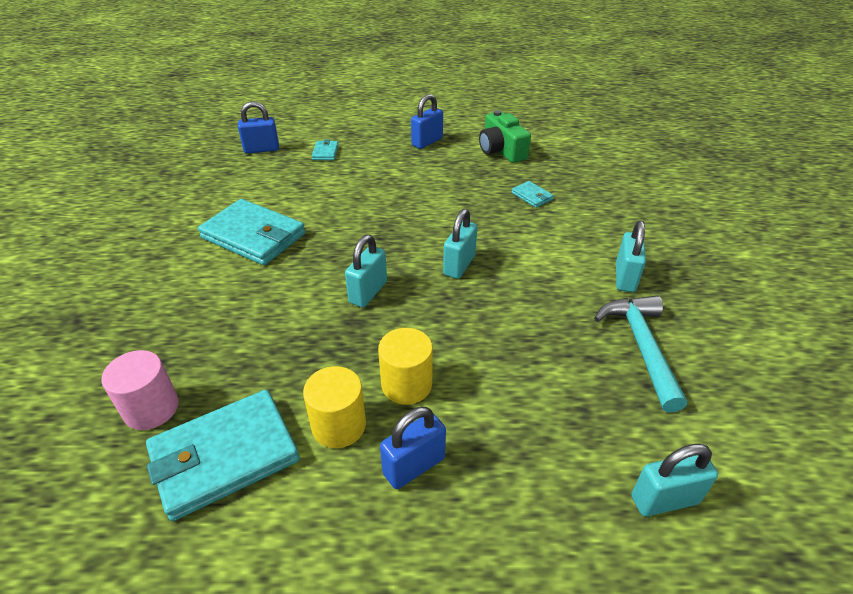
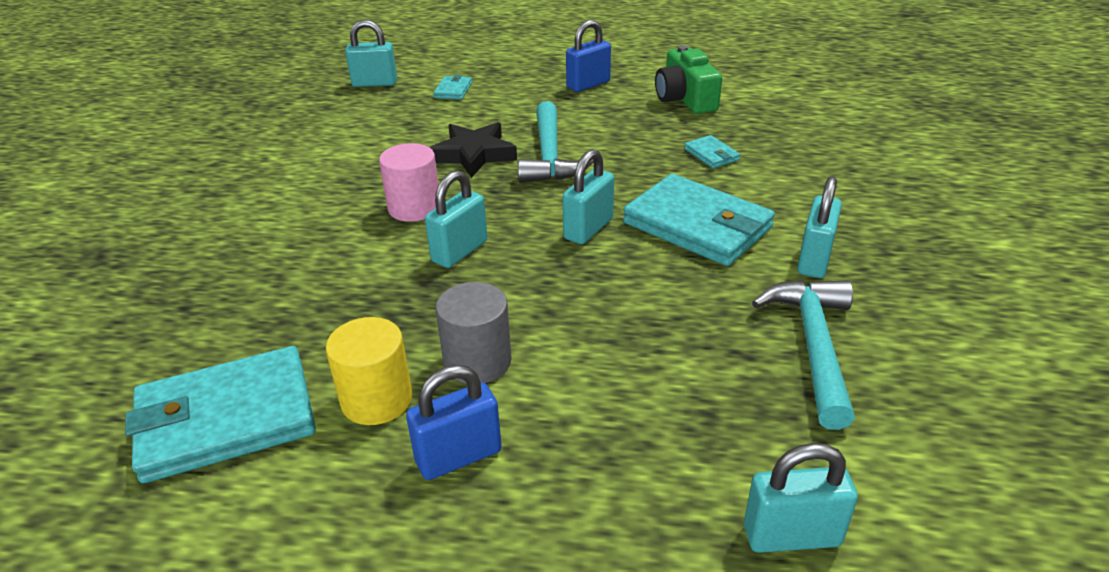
camera: 10 degrees right, 5 degrees down
pink cylinder [101,350,179,430] -> pink cylinder moved to [379,143,438,222]
turquoise wallet [198,199,305,265] -> turquoise wallet moved to [623,174,775,266]
blue padlock [238,101,279,154] -> turquoise padlock [345,20,397,87]
yellow cylinder [378,328,433,405] -> grey cylinder [436,282,512,384]
none -> black star [430,122,517,178]
none -> turquoise hammer [518,101,593,183]

